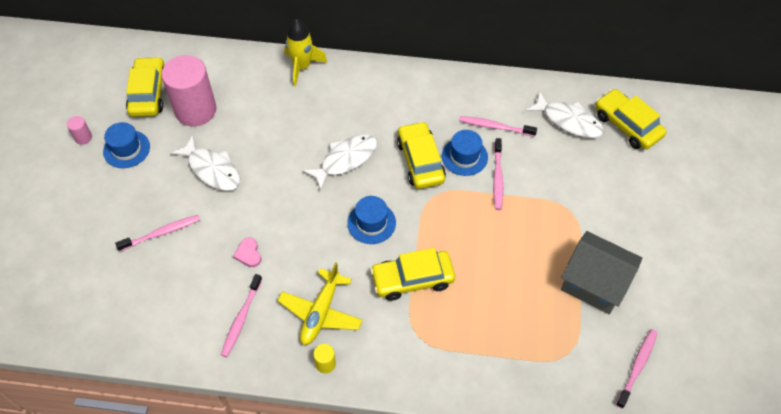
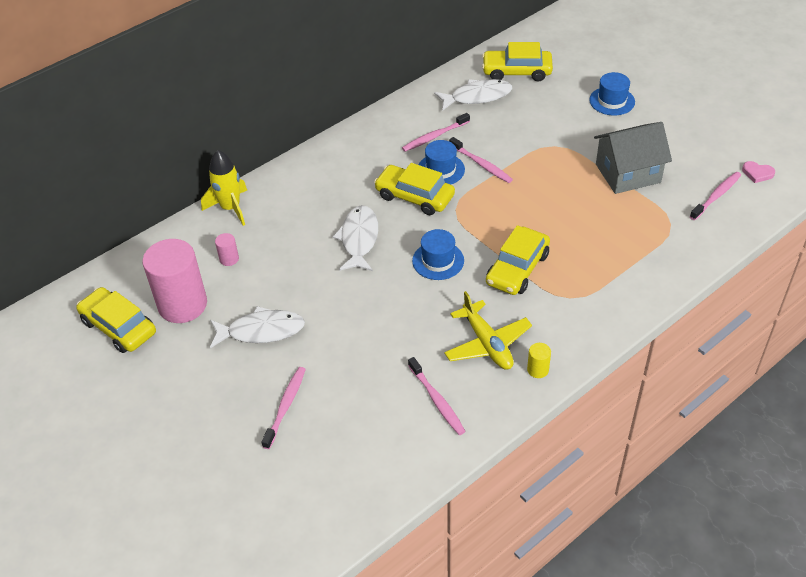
camera: 45 degrees left, 10 degrees down
pink cylinder [67,116,92,145] -> pink cylinder moved to [215,233,239,266]
blue hat [103,122,150,168] -> blue hat moved to [589,72,635,115]
pink heart [233,237,261,267] -> pink heart moved to [742,161,775,183]
pink toothbrush [616,329,657,409] -> pink toothbrush turned 60 degrees clockwise [690,172,741,220]

